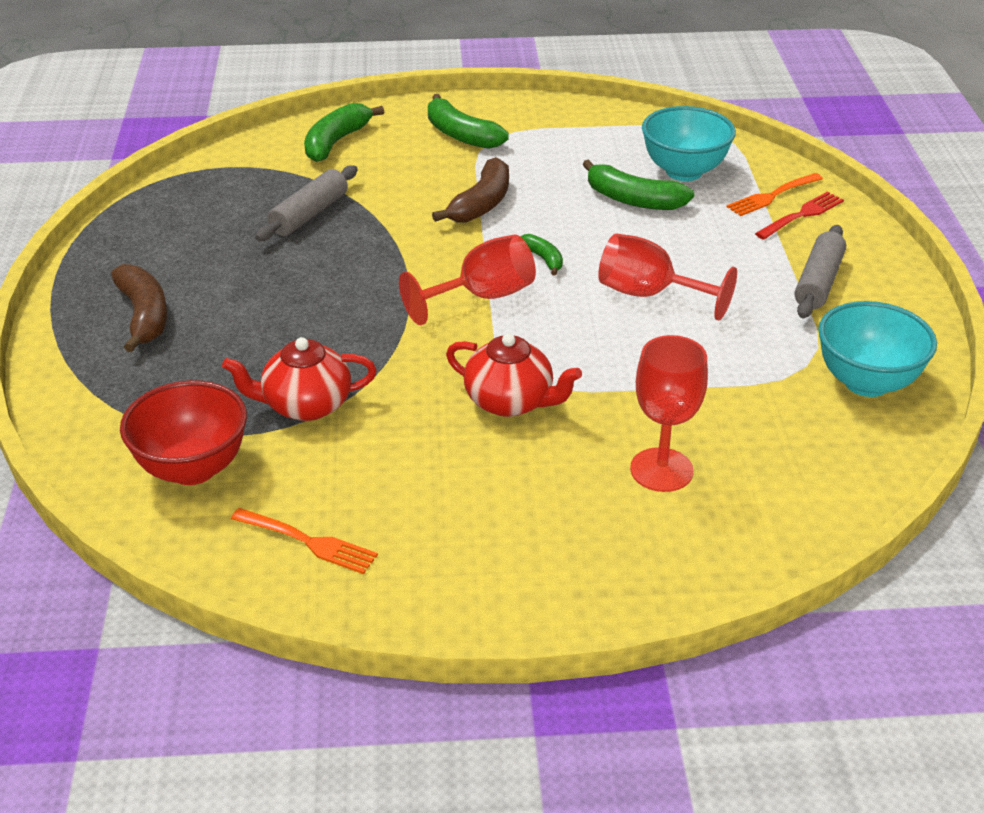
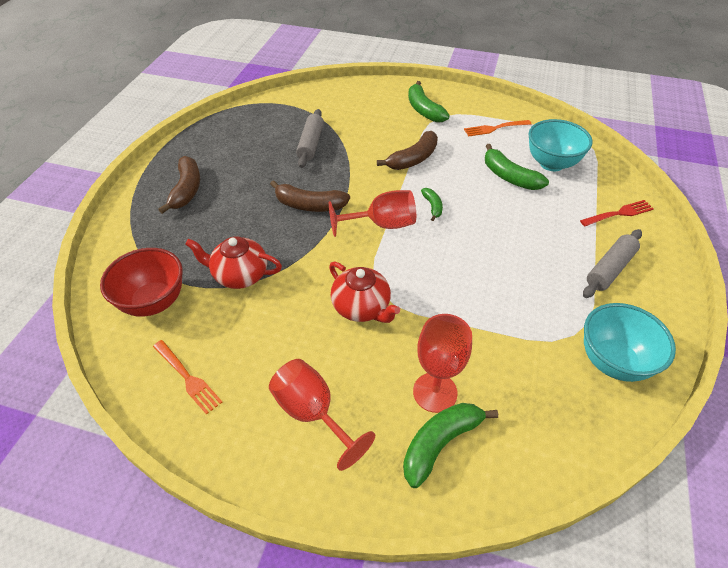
camera: 20 degrees right, 10 degrees up
grey rolling pin [255,165,358,241] -> grey rolling pin turned 45 degrees counterclockwise [296,109,324,168]
green banana [304,103,384,162] -> green banana moved to [403,403,498,488]
red goblet [598,233,737,321] -> red goblet moved to [269,359,375,471]
orange fork [726,173,823,216] -> orange fork moved to [464,120,531,137]
none -> brown banana [270,180,350,212]

